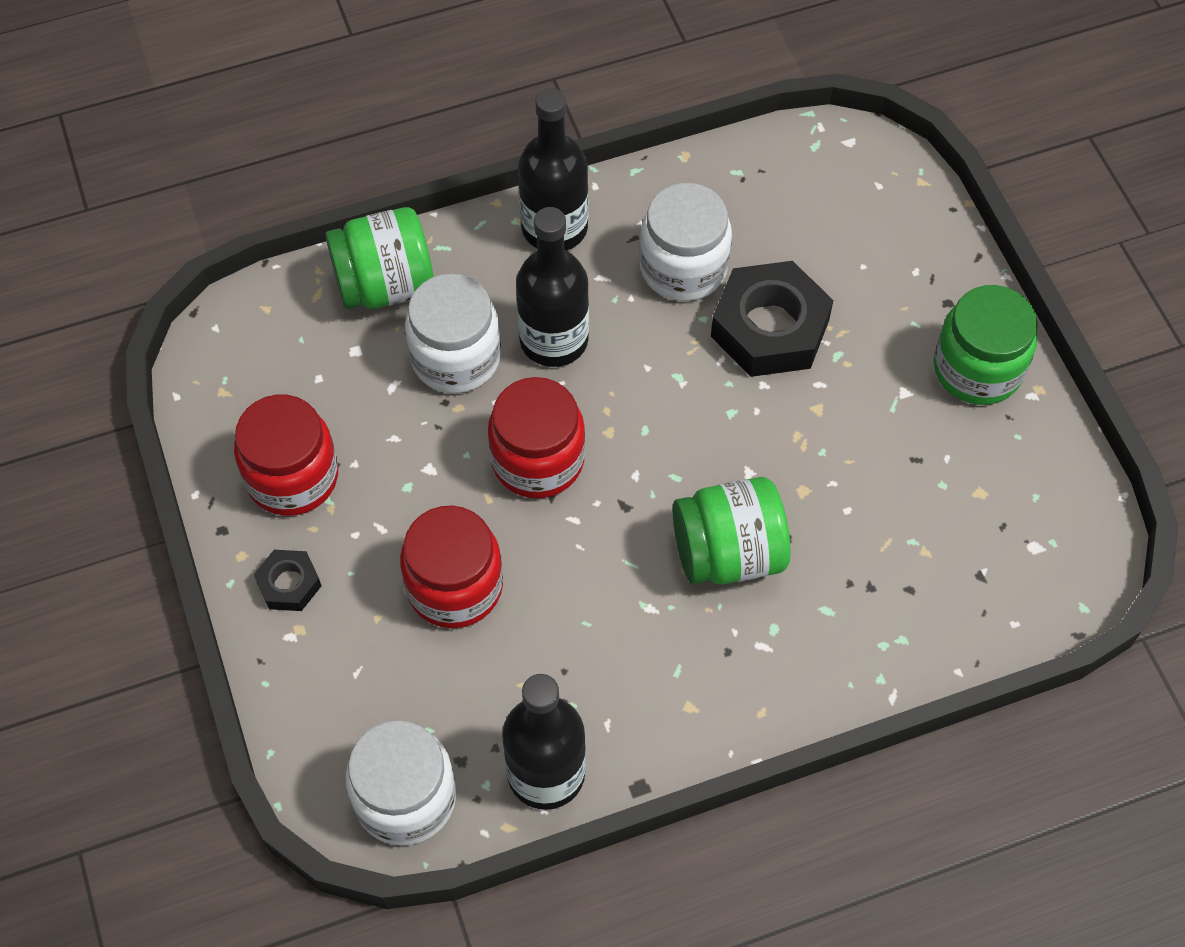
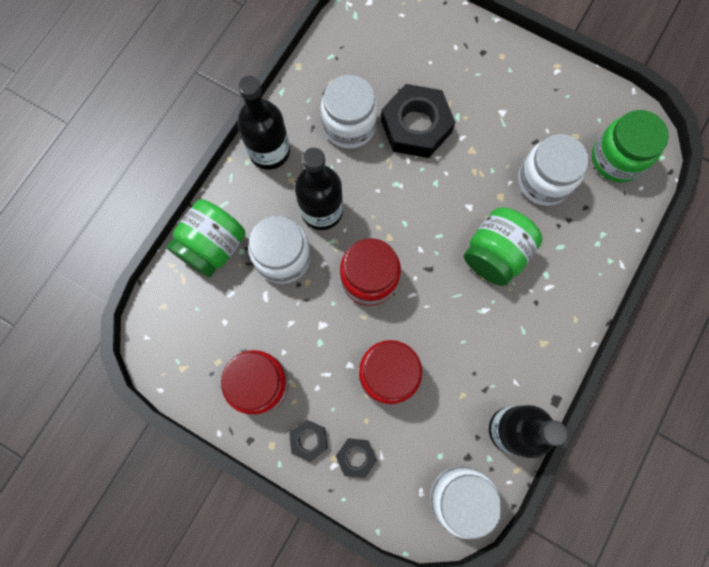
camera: 40 degrees left, 15 degrees up
green jar [934,285,1038,405] -> green jar moved to [592,110,669,182]
none -> black nut [336,438,377,478]
none -> white jar [518,134,589,206]

